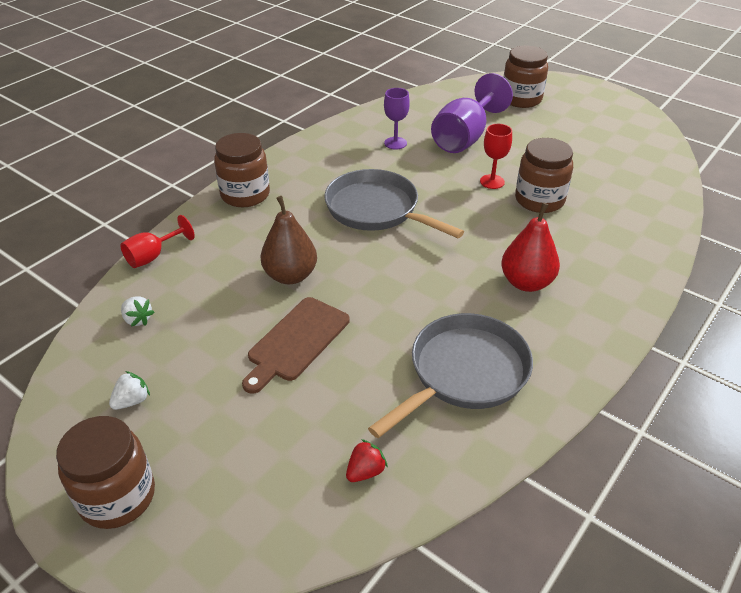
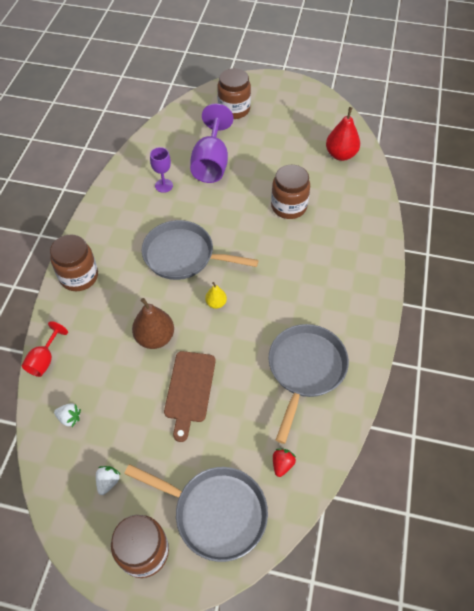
camera: 25 degrees left, 15 degrees up
red goblet [480,124,512,189] -> none
red pear [501,202,560,292] -> red pear moved to [326,107,360,161]
none -> grey pan [124,464,268,562]
none -> yellow pear [205,282,227,309]

